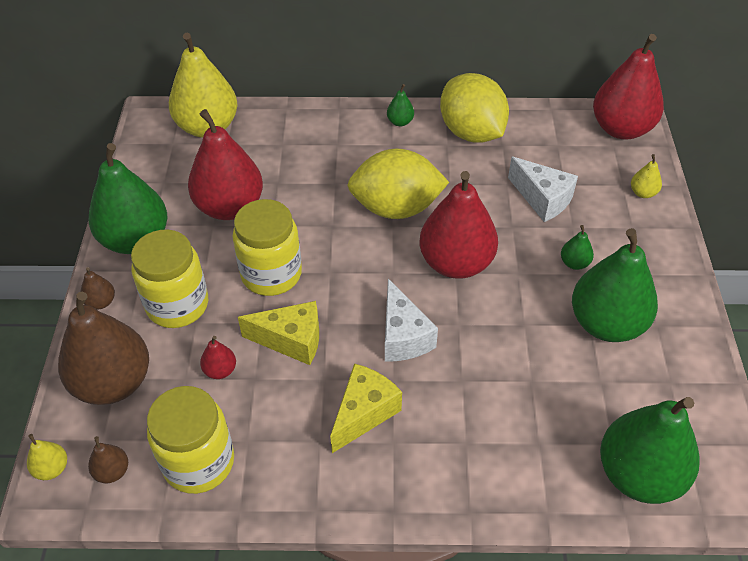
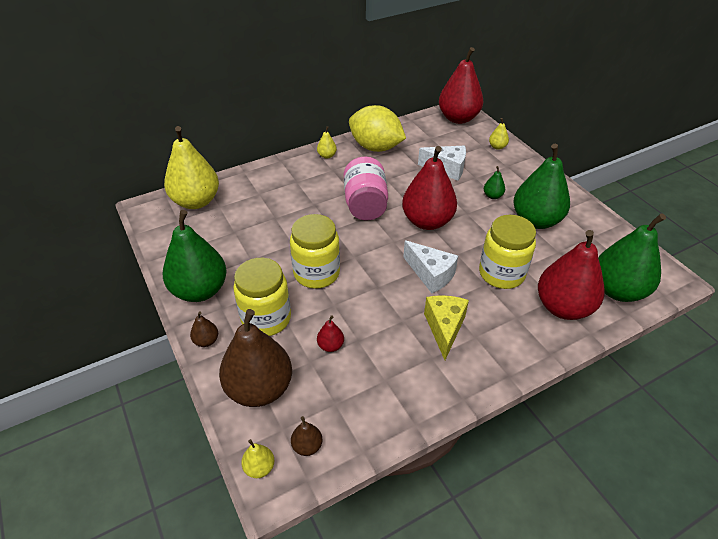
camera: 30 degrees left, 5 degrees down
yellow jar [147,386,234,494] -> yellow jar moved to [479,215,536,289]
red pear [188,109,263,220] -> red pear moved to [538,230,605,320]
yellow cheese [238,301,319,365] -> none
yellow lemon [347,149,449,219] -> pink jar [344,157,388,220]
green pear [387,84,414,126] -> yellow pear [317,126,337,159]

